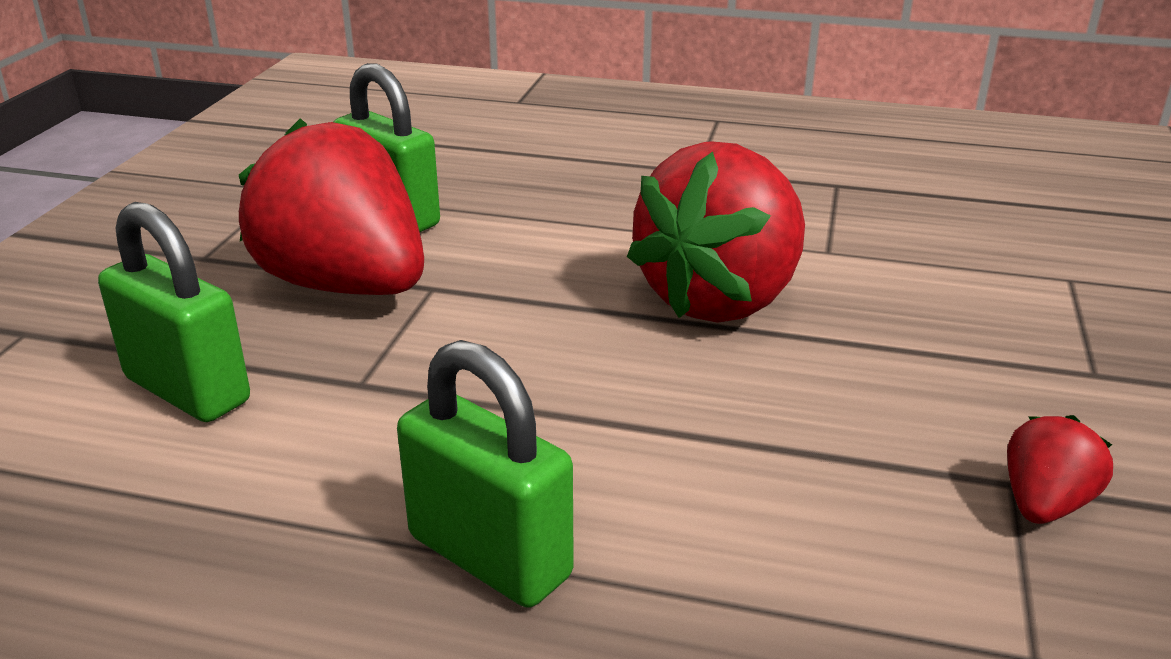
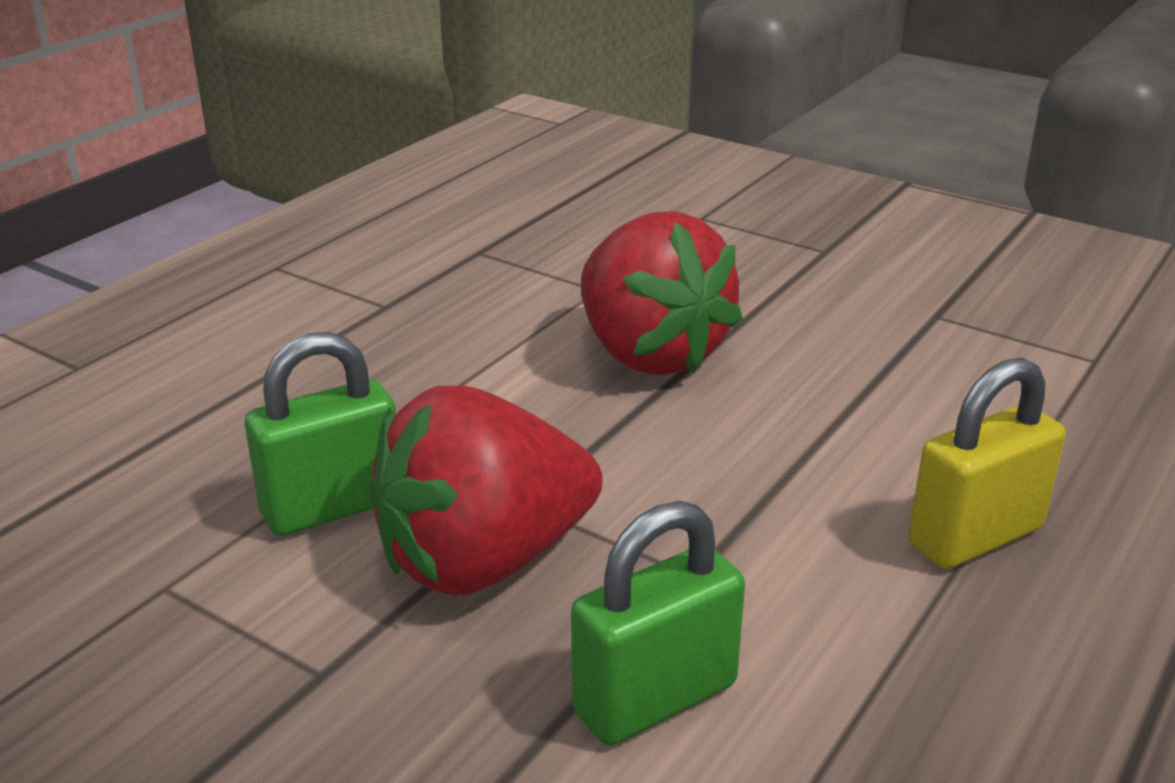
camera: 70 degrees left, 0 degrees up
green padlock [397,340,574,608] -> yellow padlock [908,358,1066,569]
red strawberry [1007,415,1113,524] -> none

